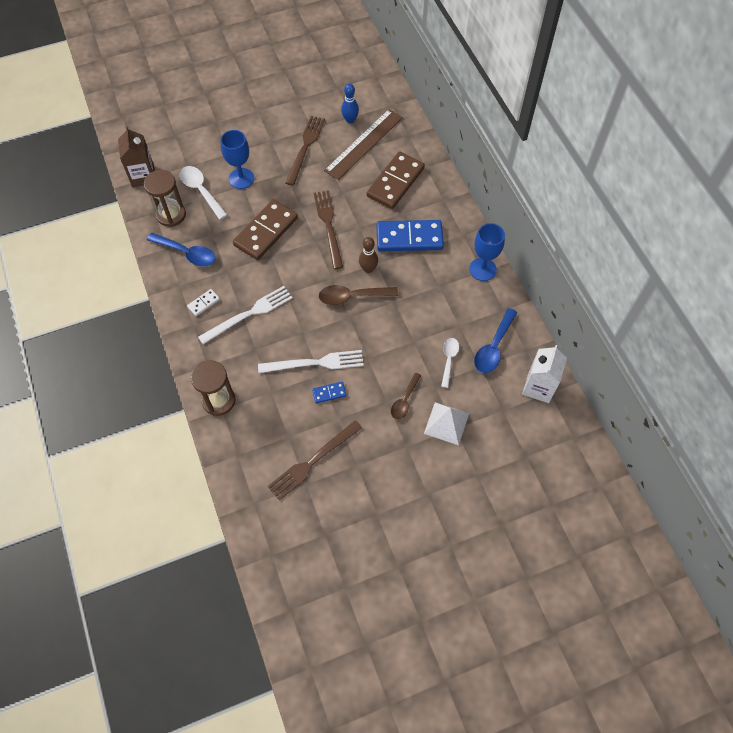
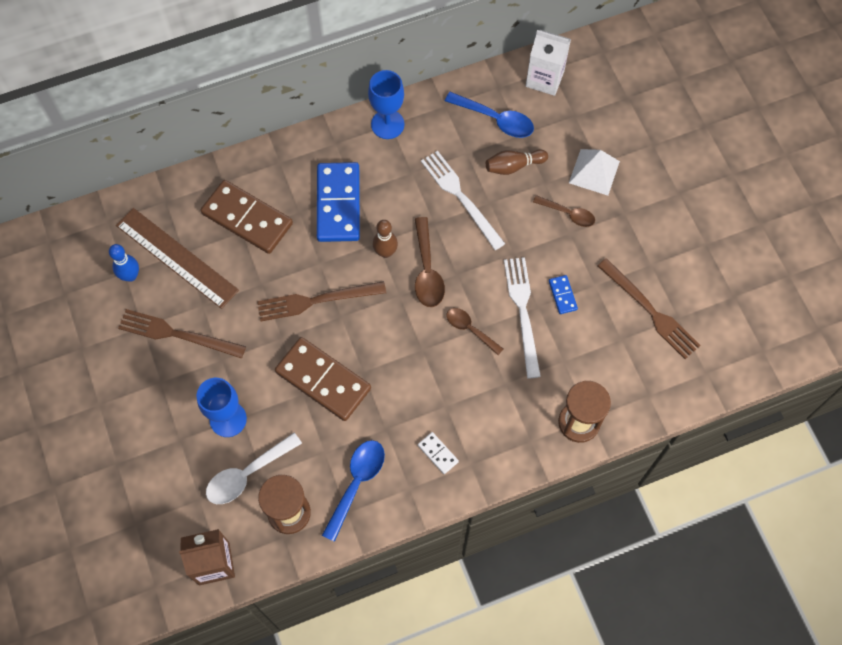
camera: 90 degrees left, 5 degrees up
white fork [198,286,293,344] -> white fork moved to [421,151,505,250]
white spoon [441,338,459,388] -> brown bowling pin [486,150,548,175]
none -> brown spoon [446,308,503,355]

